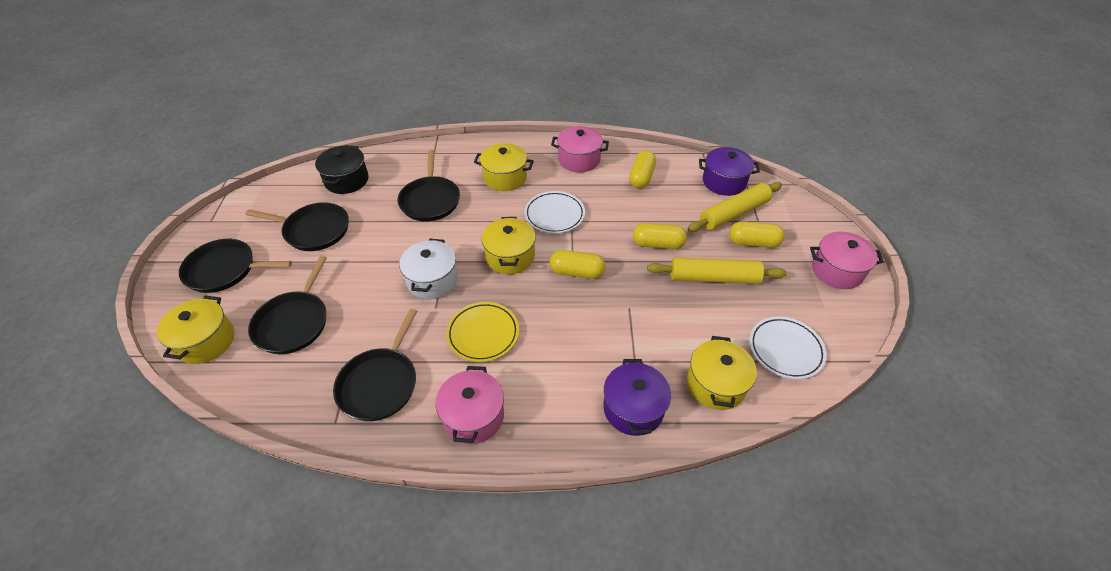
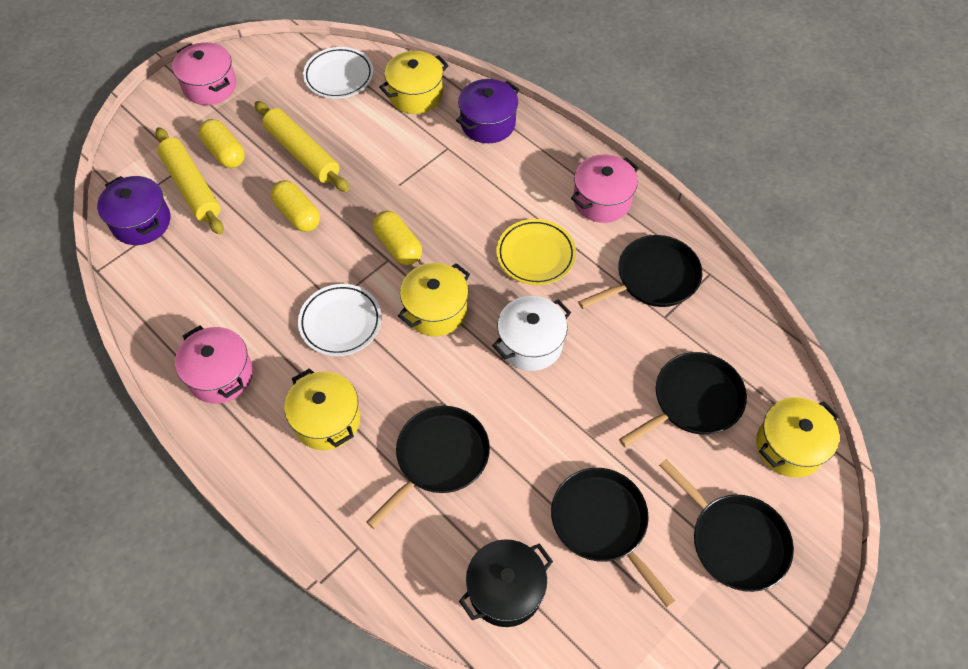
camera: 135 degrees left, 10 degrees up
yellow capsule [629,150,656,188] -> none
yellow rolling pin [688,182,782,232] -> yellow rolling pin turned 45 degrees clockwise [155,127,224,235]

